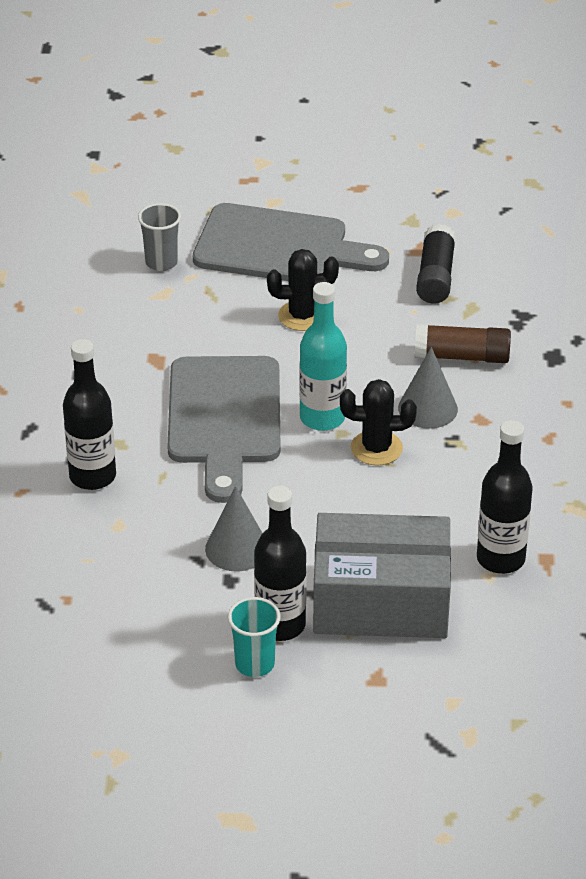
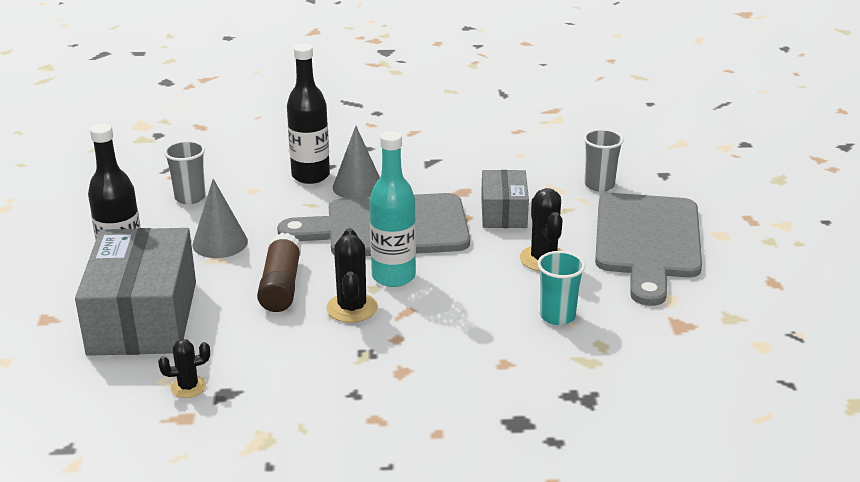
camera: 85 degrees right, 10 degrees down
turquoise cup [228,597,280,677] -> turquoise cup moved to [537,251,585,325]
grey cone [398,347,458,429] -> grey cone moved to [333,126,380,198]
brown glue stick [415,324,511,363] -> brown glue stick moved to [257,233,301,312]
black glue stick [416,224,456,304] -> none
black bottle [477,420,532,574] -> black cactus [158,339,210,398]
none -> grey cup [164,140,206,204]
none -> grey box [481,170,529,228]

